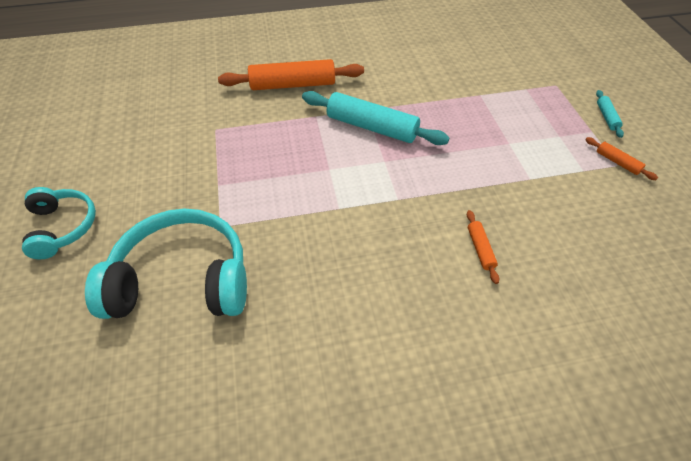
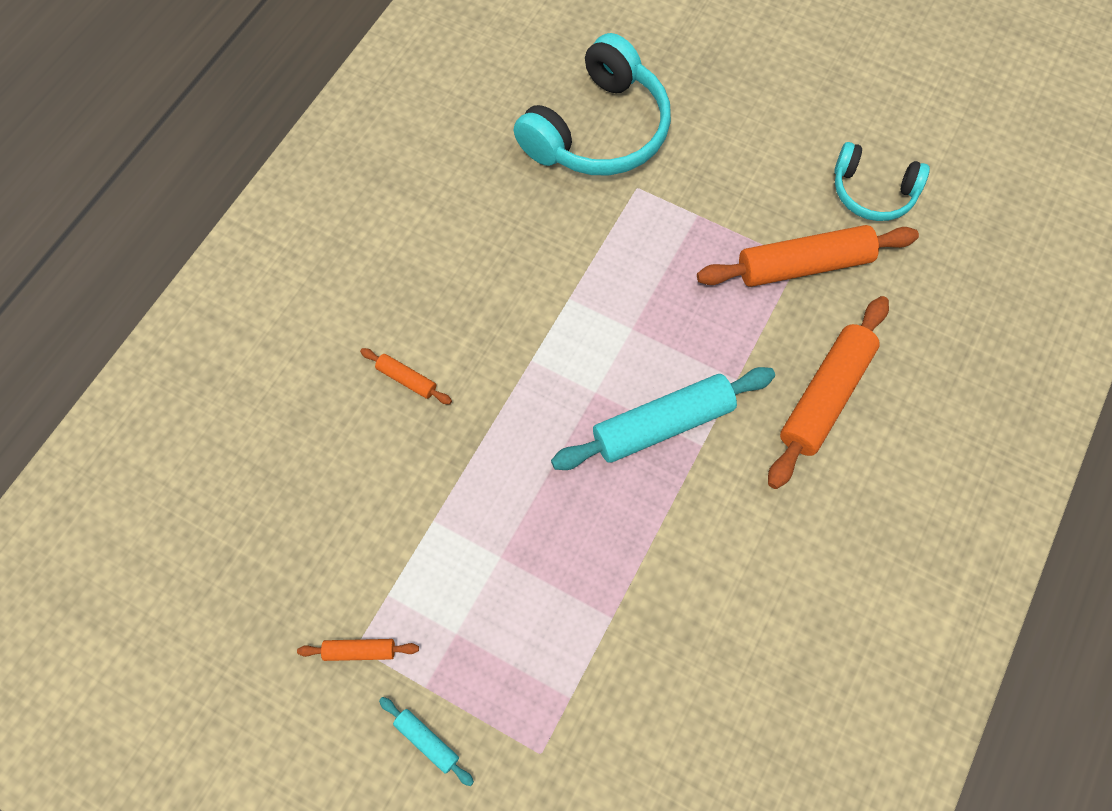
camera: 130 degrees right, 15 degrees up
turquoise headphones [22,187,96,259] -> turquoise headphones moved to [834,142,930,221]
none -> orange rolling pin [697,225,919,287]

